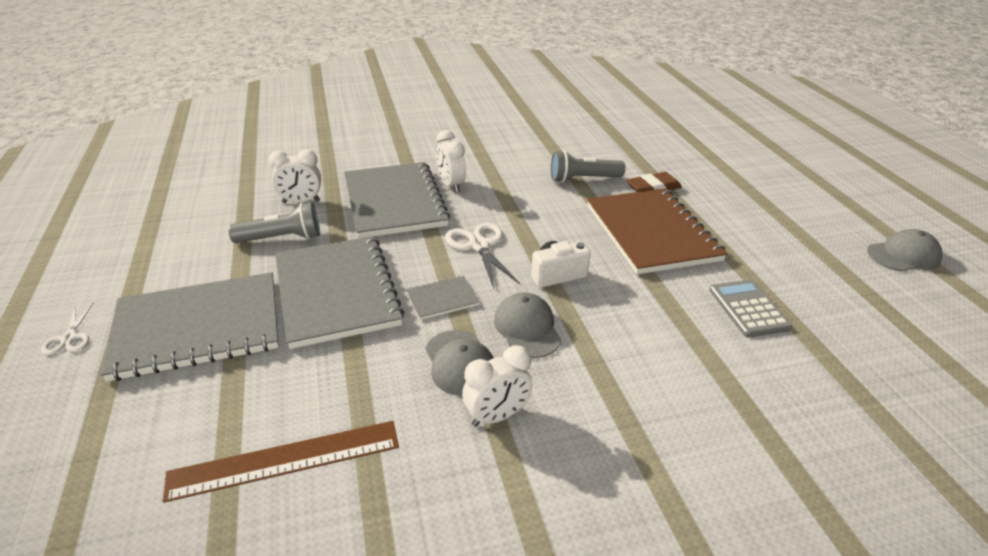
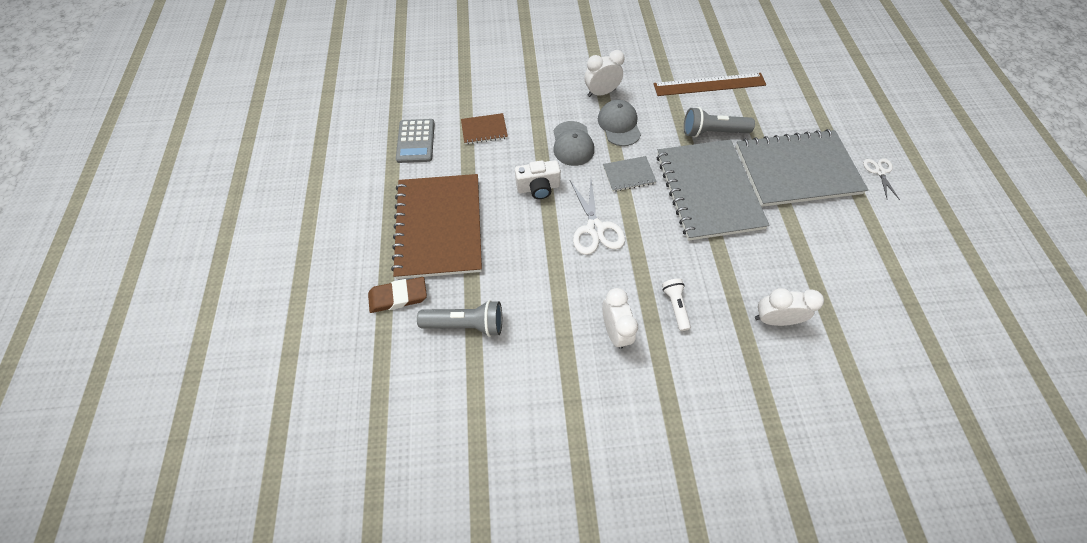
camera: 170 degrees left, 25 degrees up
grey flashlight [228,202,320,243] -> grey flashlight moved to [684,107,755,138]
grey notebook [344,162,450,238] -> white flashlight [662,278,691,331]
grey cap [867,229,943,271] -> none
none -> brown notebook [461,113,508,144]

